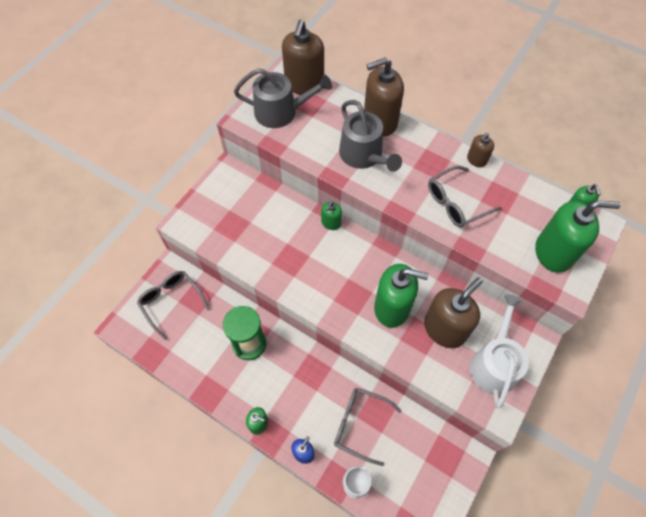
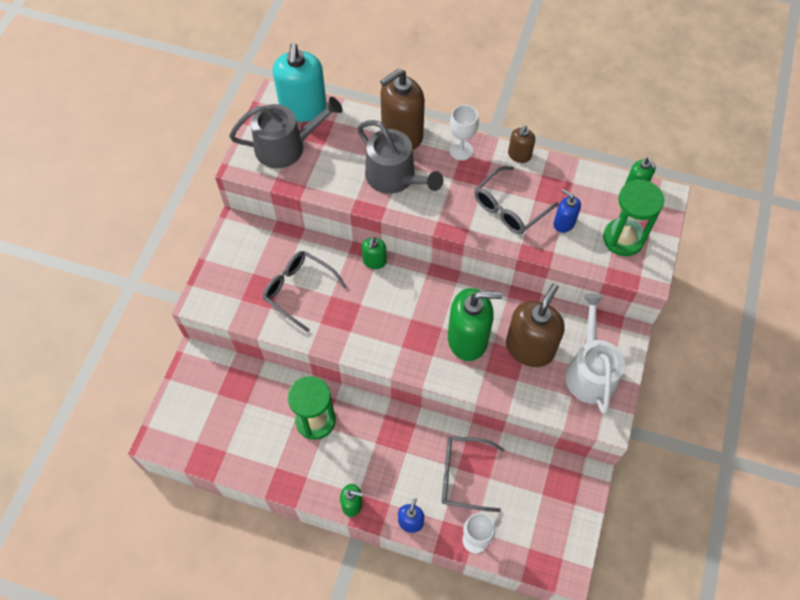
camera: 15 degrees left, 0 degrees up
grey glasses [137,271,210,340] -> grey glasses moved to [263,251,347,332]
brown soap dispenser [282,20,324,95] -> turquoise soap dispenser [273,43,327,122]
green soap dispenser [535,200,621,273] -> green hourglass [603,179,664,256]
none -> white goblet [450,105,479,160]
none -> blue soap dispenser [554,189,581,233]

